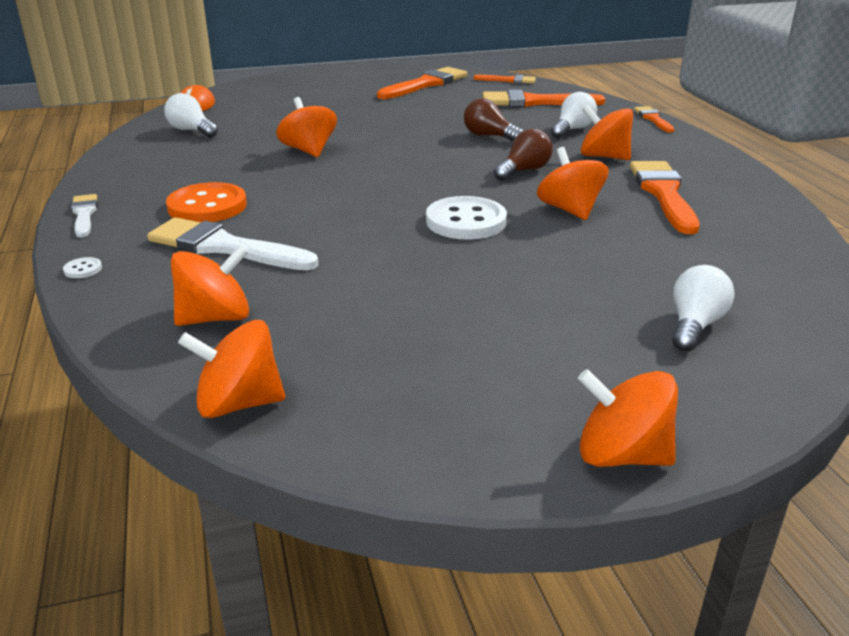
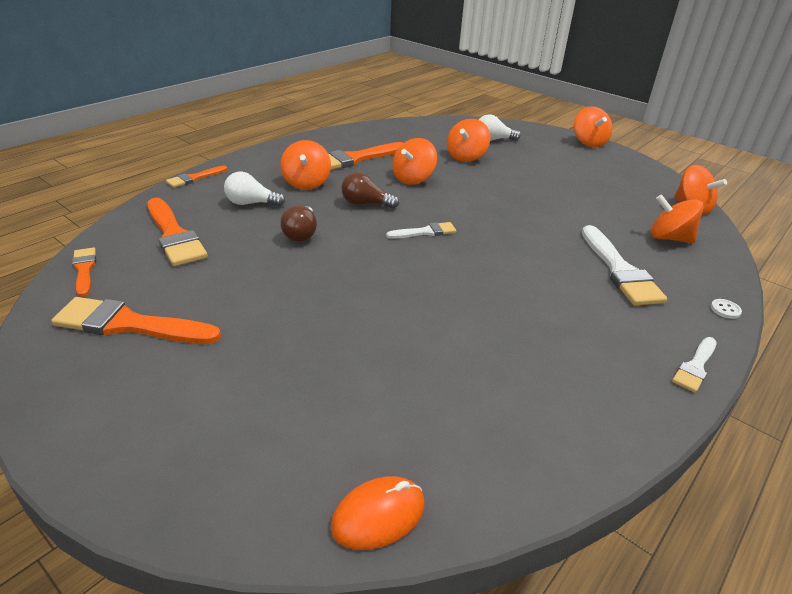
camera: 125 degrees left, 5 degrees up
white light bulb [164,93,218,138] -> none
orange button [166,182,247,222] -> none
orange spinning top [276,97,337,157] -> orange spinning top moved to [447,119,490,162]
white button [426,196,507,240] -> none
none -> white brush [386,222,456,239]

